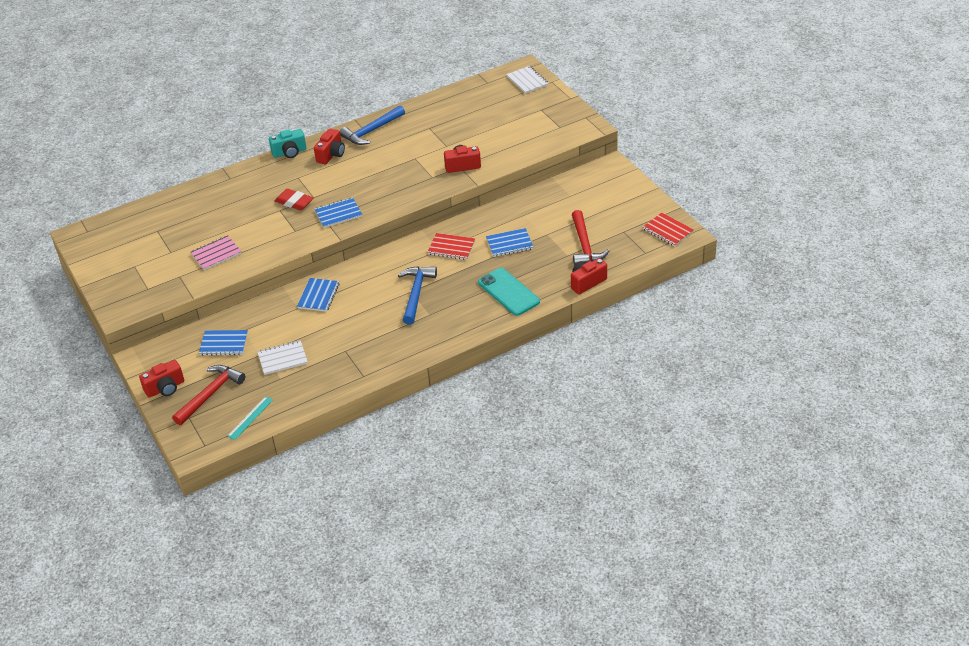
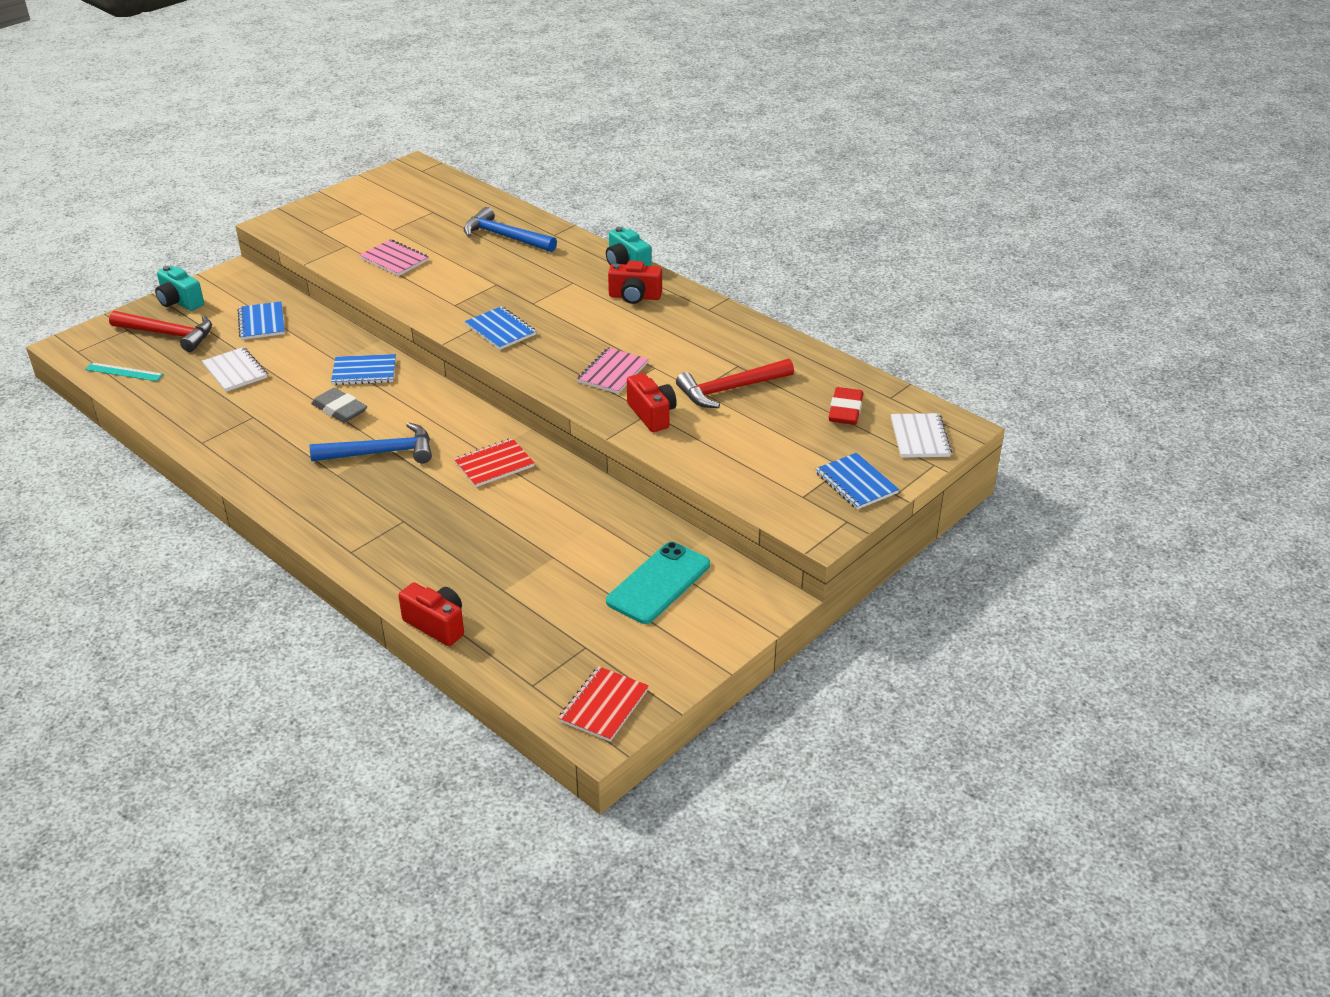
camera: 70 degrees right, 5 degrees down
red camera [139,360,184,398] -> turquoise camera [155,266,204,311]
red eraser [275,189,313,210] -> red eraser moved to [829,387,863,425]
blue hammer [340,105,405,145] -> blue hammer moved to [464,207,557,252]
red notebook [427,233,475,260] -> red notebook turned 60 degrees clockwise [454,438,534,487]
turquoise phone [478,268,540,316] -> turquoise phone moved to [606,542,710,624]
blue notebook [486,228,533,257] -> blue notebook moved to [815,453,899,509]
white notebook [506,66,548,94] -> white notebook turned 45 degrees counterclockwise [891,413,952,458]
red hammer [572,210,609,266] -> red hammer moved to [676,359,794,408]
none -> grey eraser [311,388,367,423]
none -> pink notebook [577,347,648,394]

